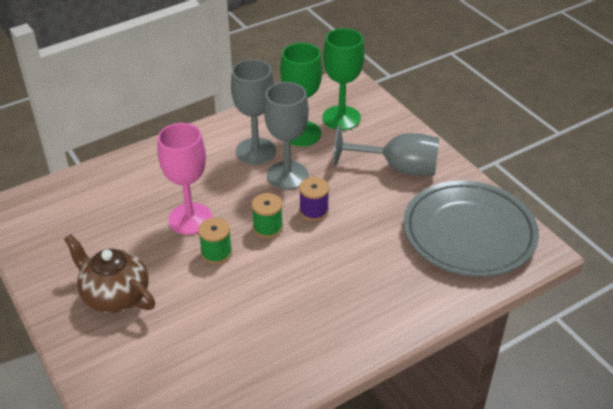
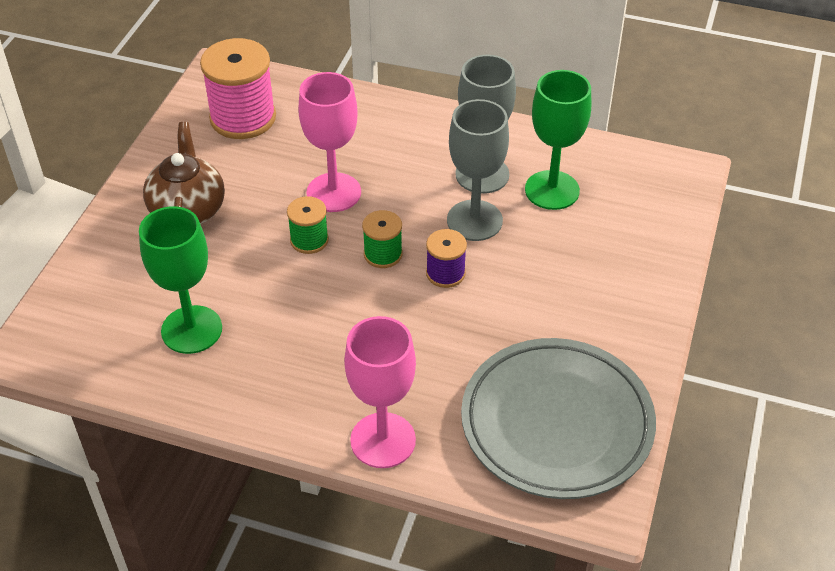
camera: 50 degrees right, 5 degrees up
green goblet [322,28,364,130] -> green goblet moved to [139,206,222,354]
grey goblet [333,125,439,176] -> none
none -> pink spool [200,38,276,139]
none -> pink goblet [344,316,416,468]

